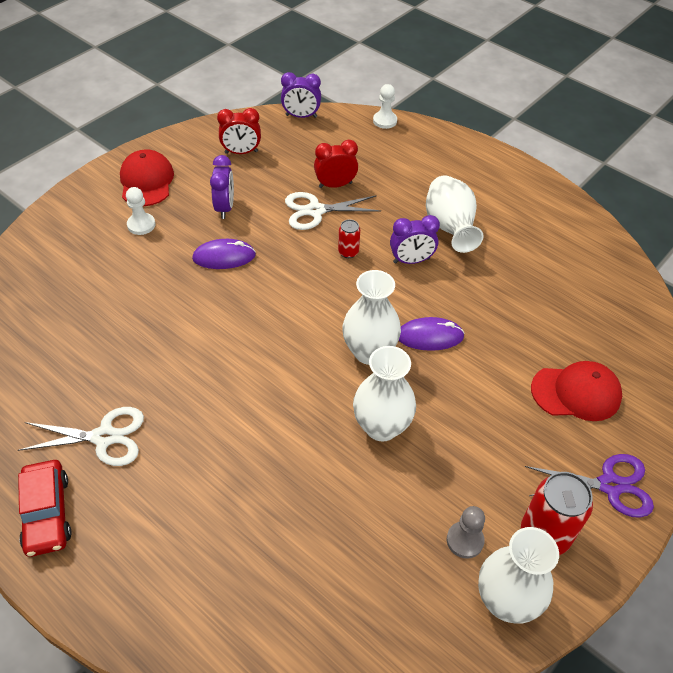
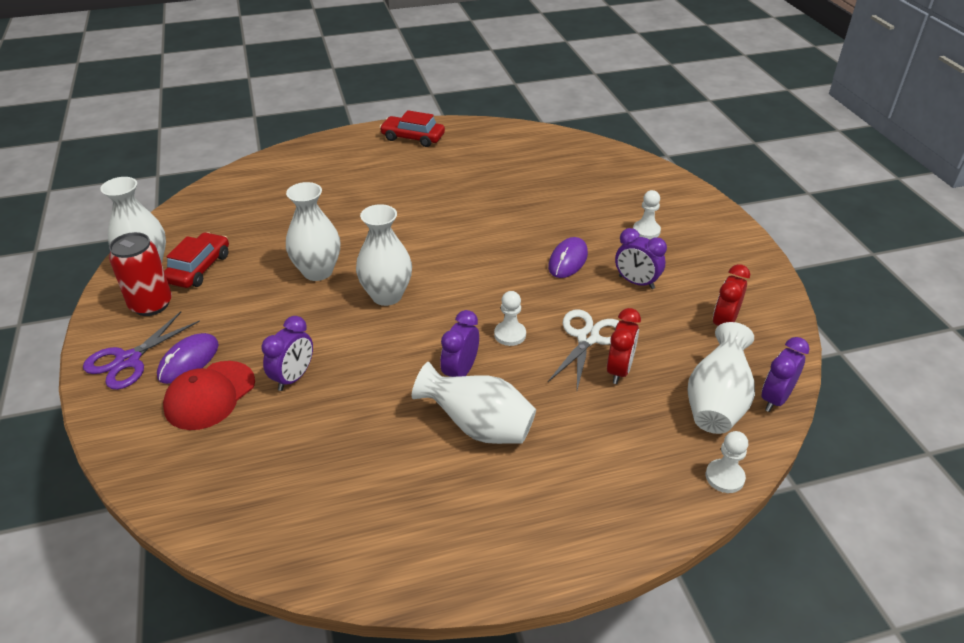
camera: 125 degrees right, 10 degrees down
white scissors [18,407,144,466] -> none
red cap [120,150,174,206] -> none
red can [338,219,360,258] -> white pawn [494,291,526,346]
purple mouse [399,317,465,351] -> purple mouse moved to [157,333,219,384]
grey pawn [447,506,485,559] -> red car [164,232,229,288]
none -> purple clock [262,316,313,391]
none -> white vase [687,322,755,434]

